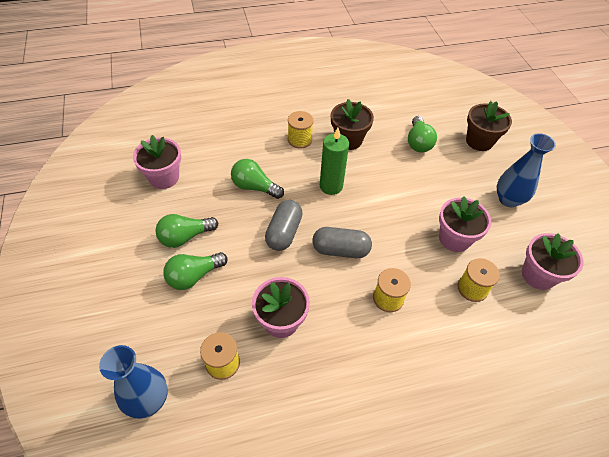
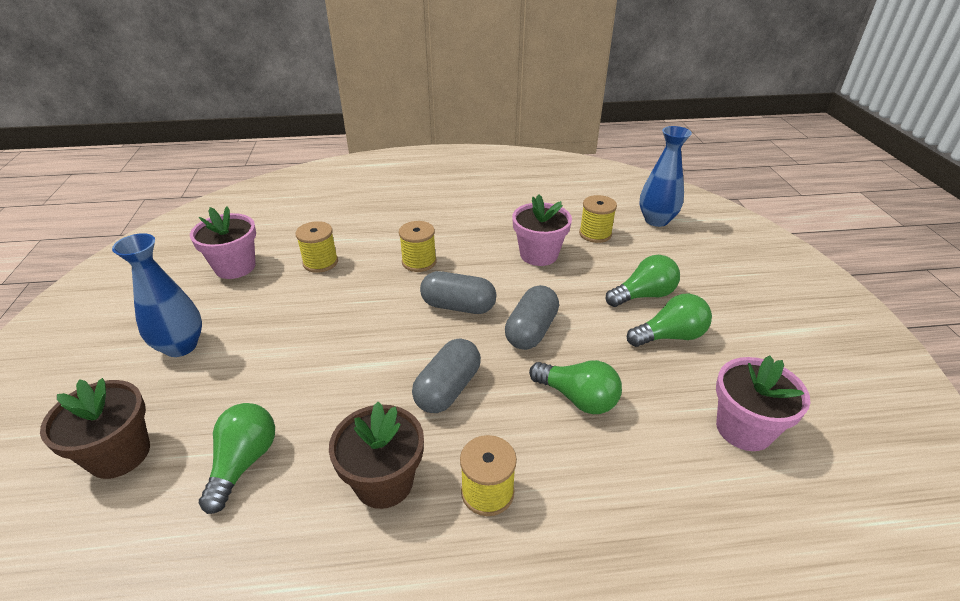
camera: 170 degrees left, 15 degrees down
green candle [320,128,349,195] -> grey capsule [412,339,481,413]
pink flower pot [439,197,491,252] -> none

